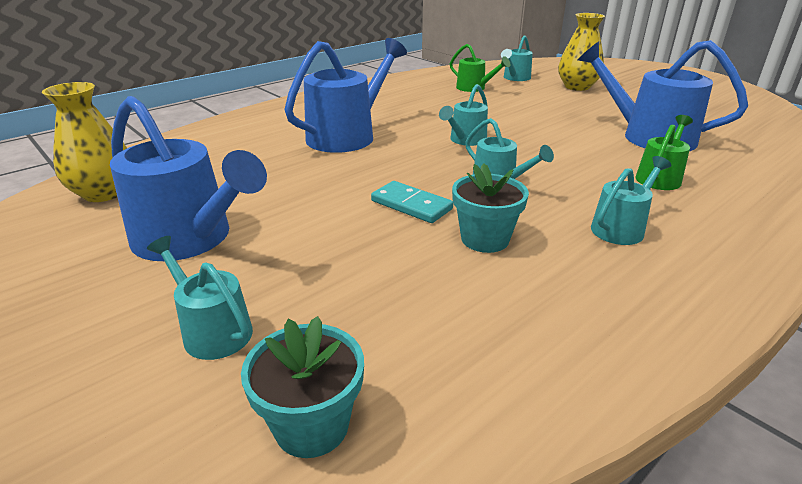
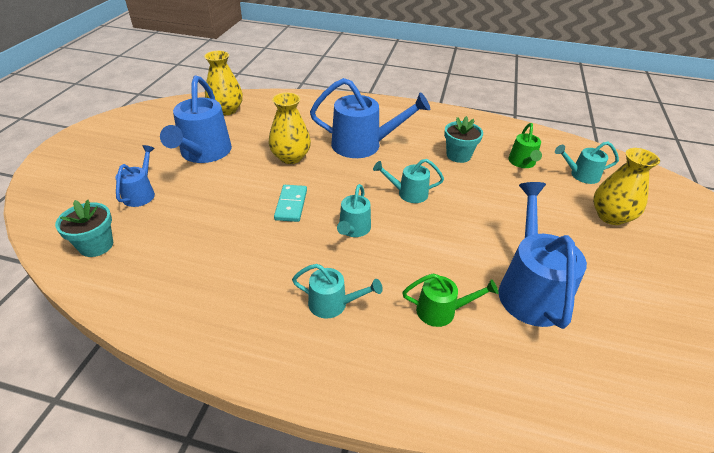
camera: 55 degrees right, 10 degrees up
turquoise watering can [147,236,253,360] -> blue watering can [115,145,155,207]
turquoise flower pot [452,164,529,253] -> turquoise flower pot moved to [444,116,483,163]
none -> yellow vase [269,92,311,164]

